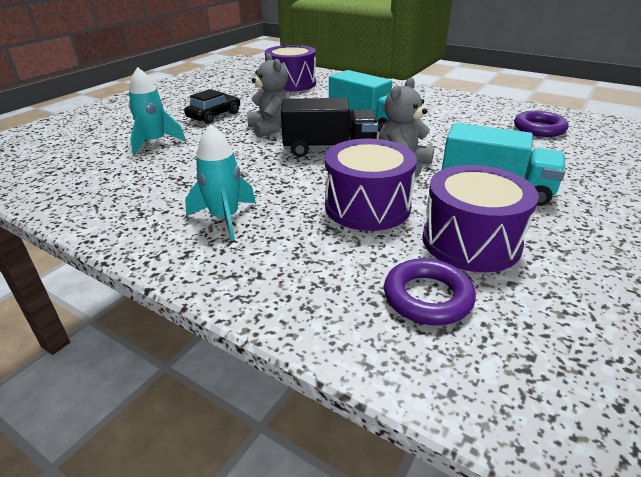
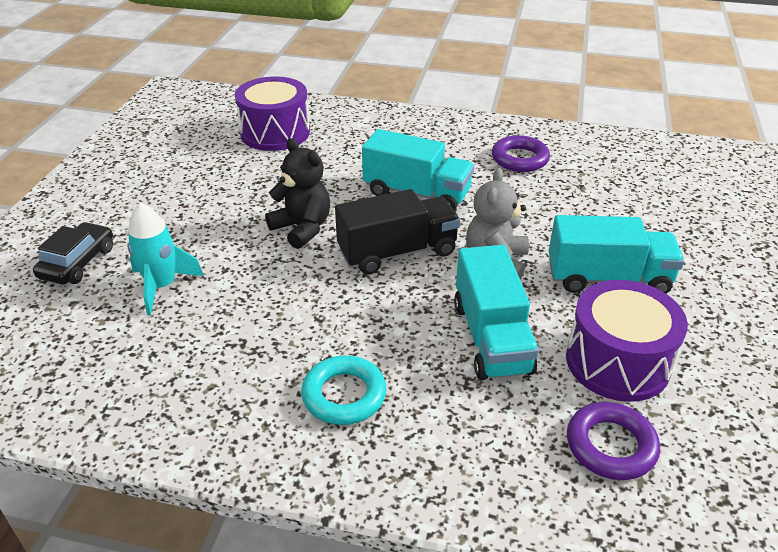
camera: 20 degrees left, 5 degrees up
black car [184,89,240,124] -> black car moved to [33,222,113,284]
turquoise rocket [185,124,256,241] -> turquoise ring [301,355,387,425]
grey teddy bear [247,53,291,137] -> black teddy bear [265,138,330,249]
purple drum [325,139,417,231] -> turquoise truck [454,245,539,380]
purple ring [514,111,568,137] -> purple ring moved to [492,135,550,172]

